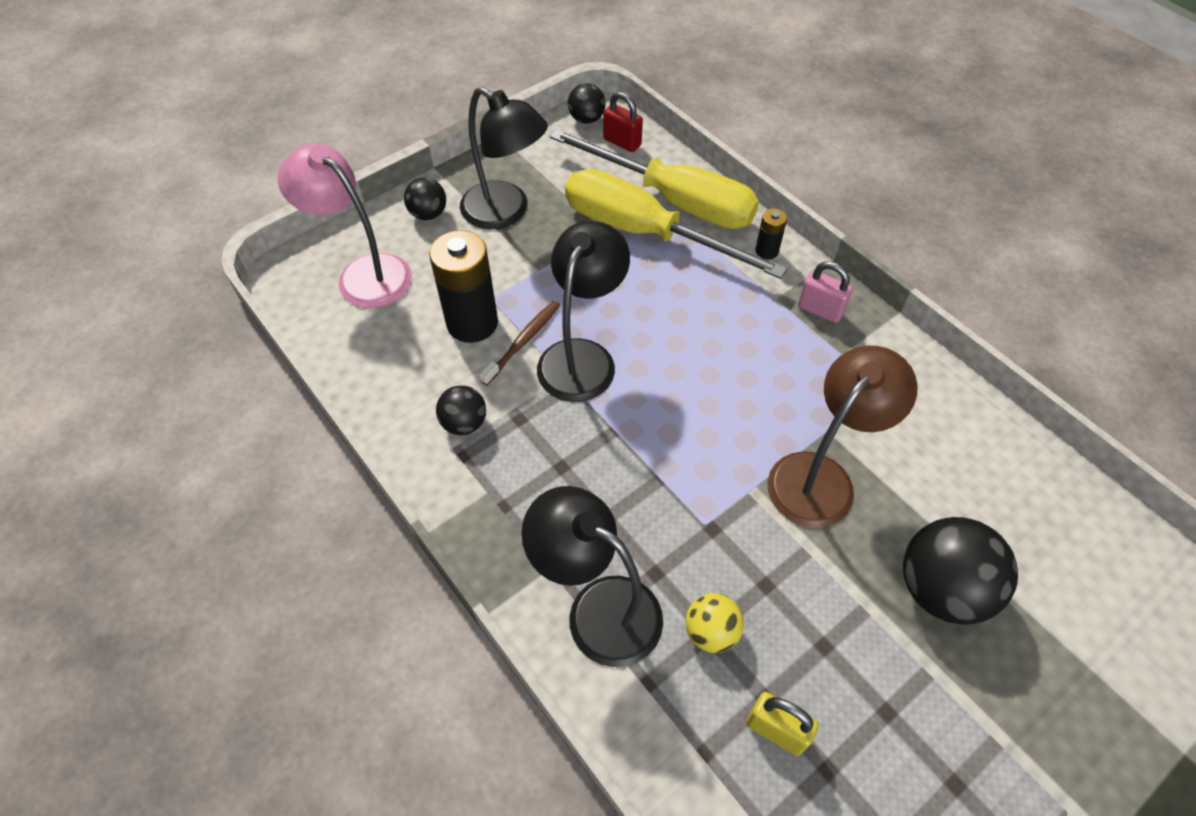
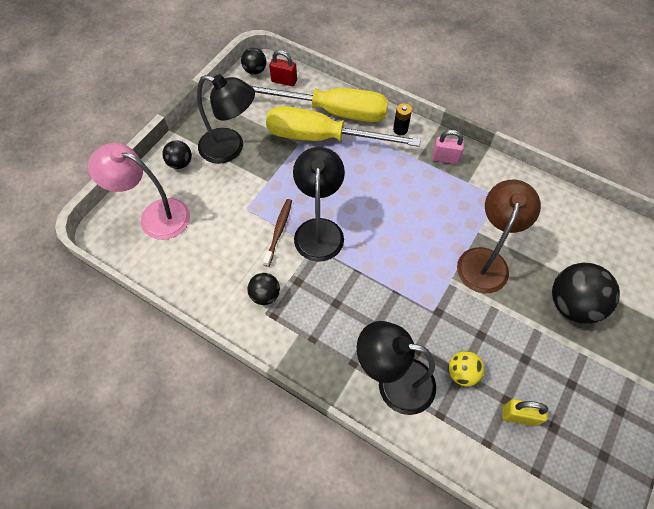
camera: 20 degrees left, 5 degrees up
black battery [429,230,498,343] -> none

